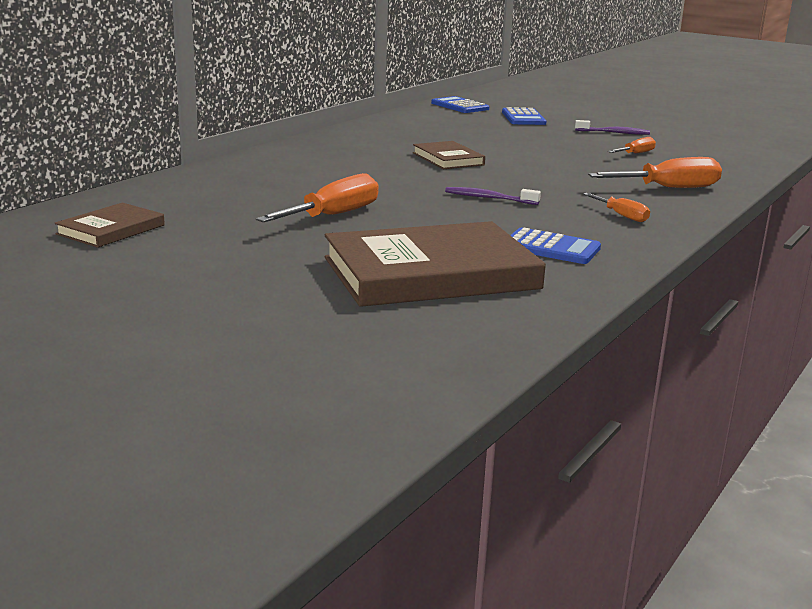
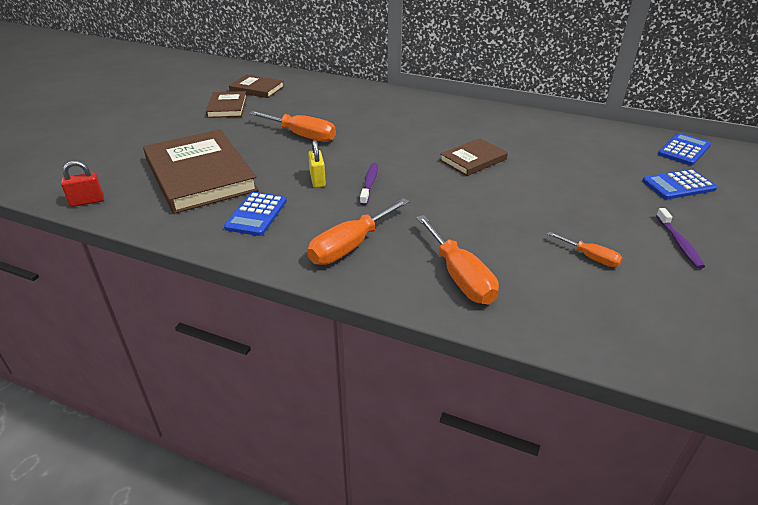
camera: 80 degrees right, 15 degrees up
orange screwdriver [583,193,650,222] -> orange screwdriver [307,198,409,265], size x1.81
none -> red padlock [61,161,104,207]
none -> brown book [206,91,247,118]
none -> yellow padlock [308,140,326,188]

